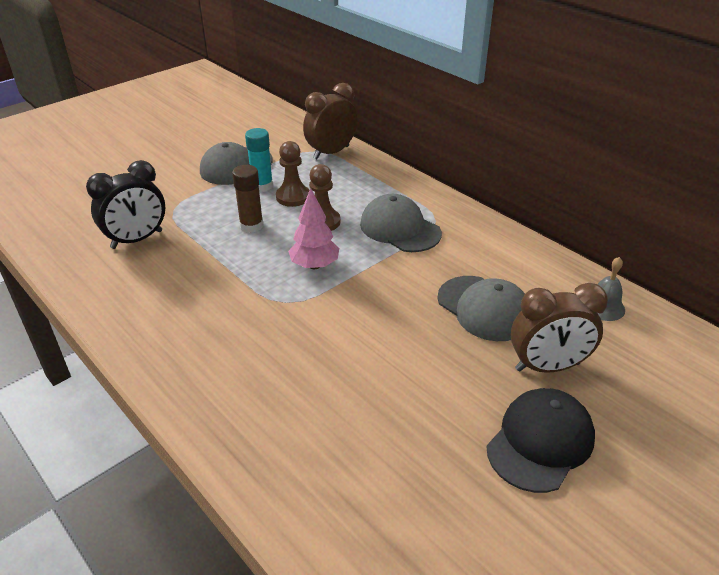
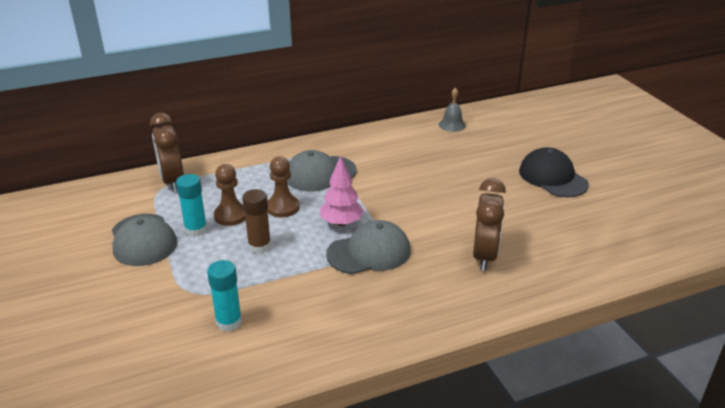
camera: 70 degrees left, 5 degrees down
black clock [86,160,165,249] -> turquoise glue stick [207,260,242,332]
grey cap [437,276,525,341] -> grey cap moved to [326,220,411,274]
brown clock [511,283,608,373] -> brown clock moved to [473,178,506,271]

